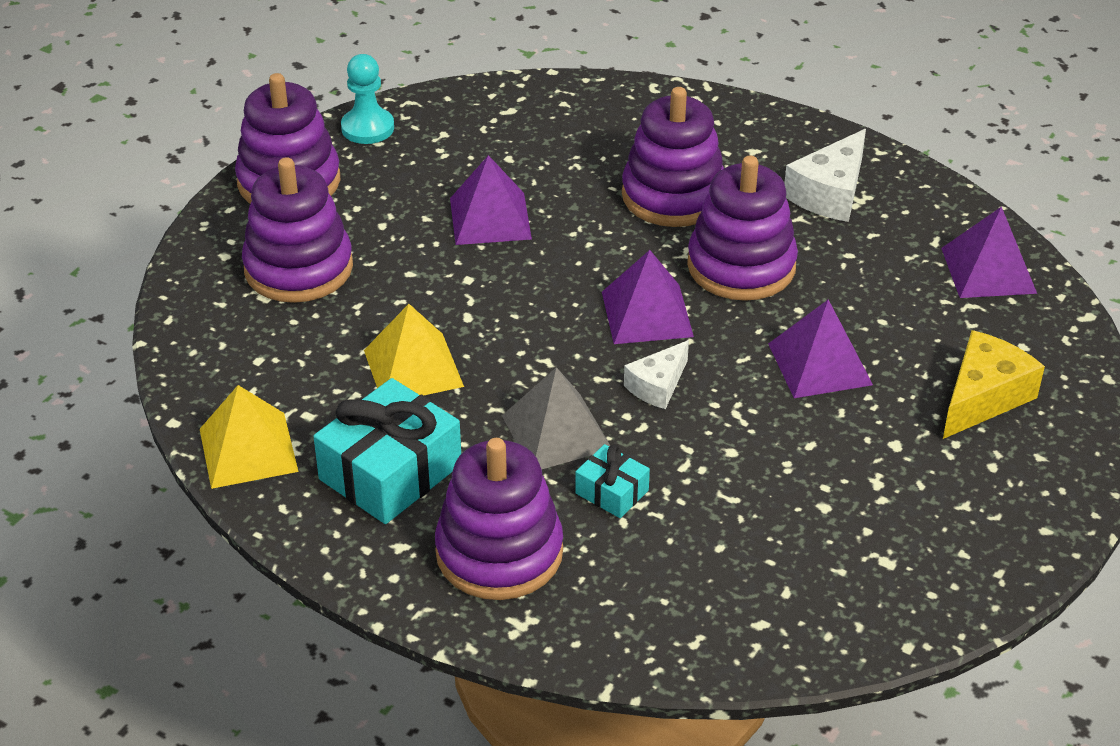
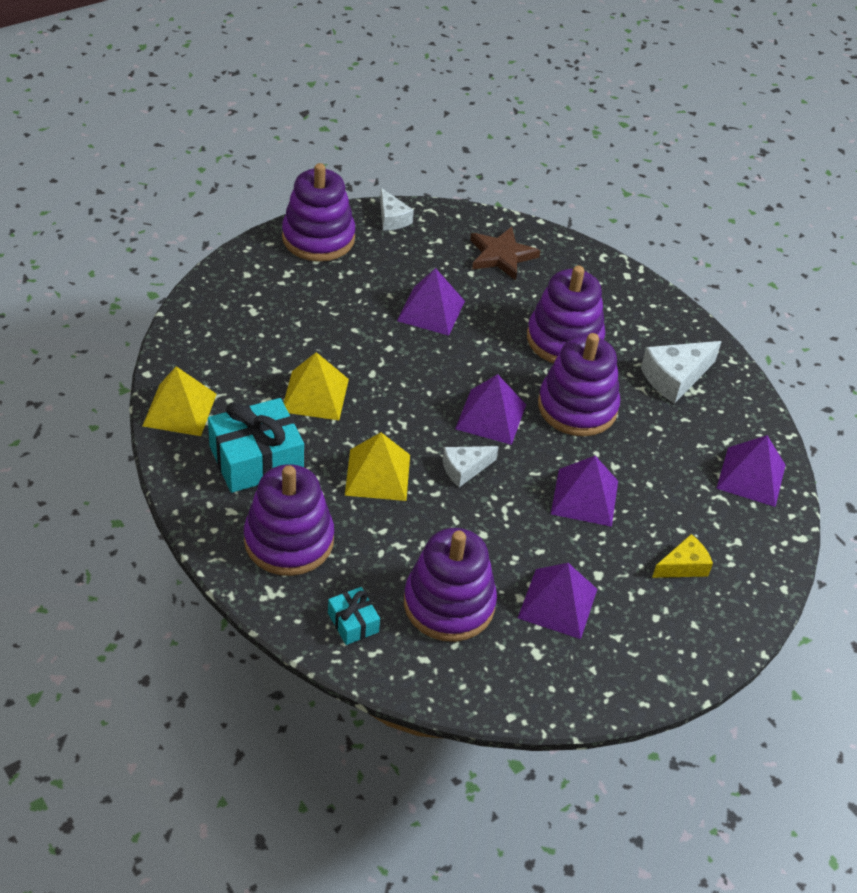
camera: 20 degrees right, 5 degrees up
purple stacking toy [242,157,353,303] -> purple stacking toy moved to [404,528,497,642]
turquoise pawn [341,54,394,144] -> white cheese [380,188,414,231]
grey pyramid [502,367,610,469] -> yellow pyramid [345,432,410,501]
turquoise gift [575,444,650,518] -> turquoise gift moved to [328,587,380,645]
yellow cheese [943,330,1045,439] -> yellow cheese [652,534,713,578], size x0.64
none -> brown star [470,227,541,280]
none -> purple pyramid [518,563,597,639]

